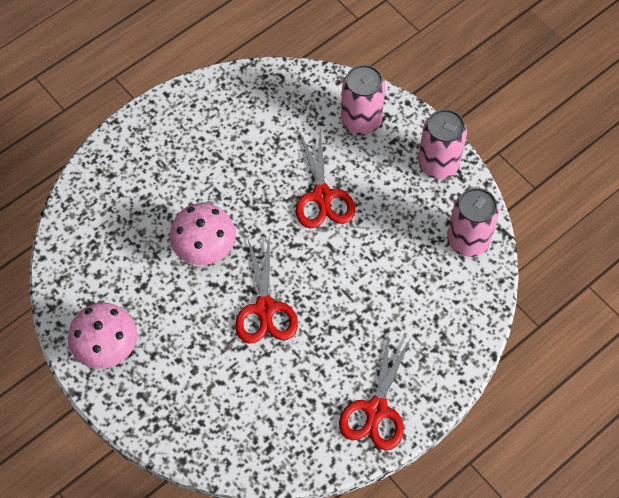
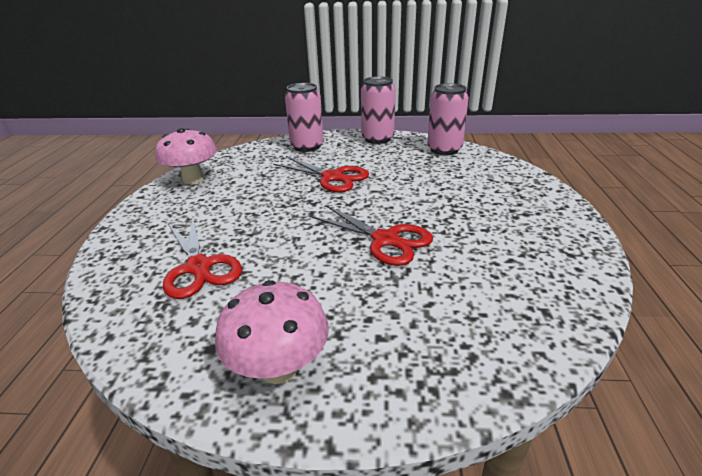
camera: 45 degrees left, 30 degrees down
pink mushroom [169,203,236,265] -> pink mushroom moved to [155,128,217,184]
red scissors [339,331,411,450] -> red scissors moved to [163,216,242,299]

